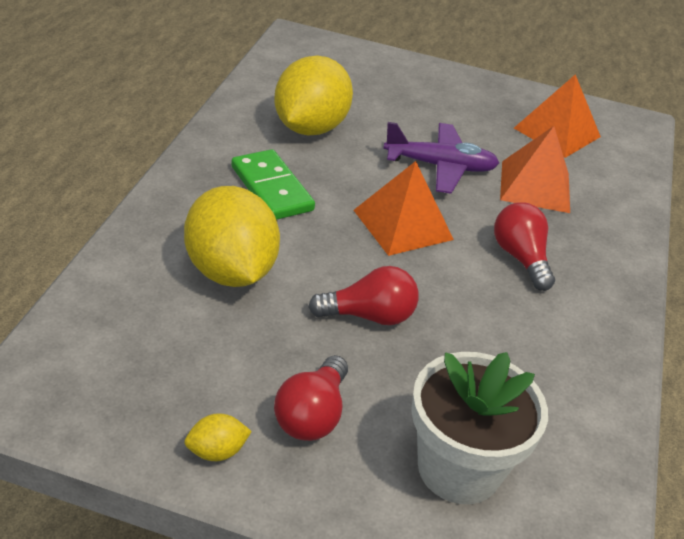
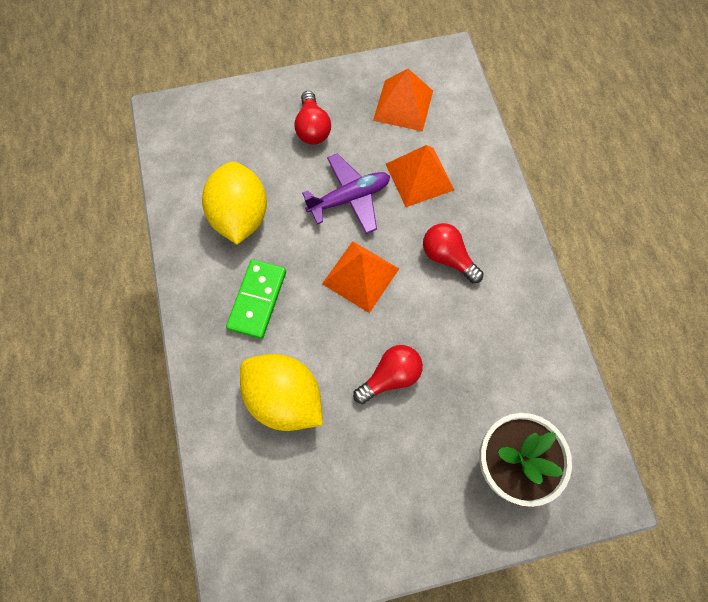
camera: 25 degrees left, 30 degrees up
yellow lemon [184,413,252,461] -> none
green domino [231,149,315,220] -> green domino turned 75 degrees clockwise [226,259,286,339]
red light bulb [274,355,348,441] -> red light bulb moved to [294,91,331,145]

